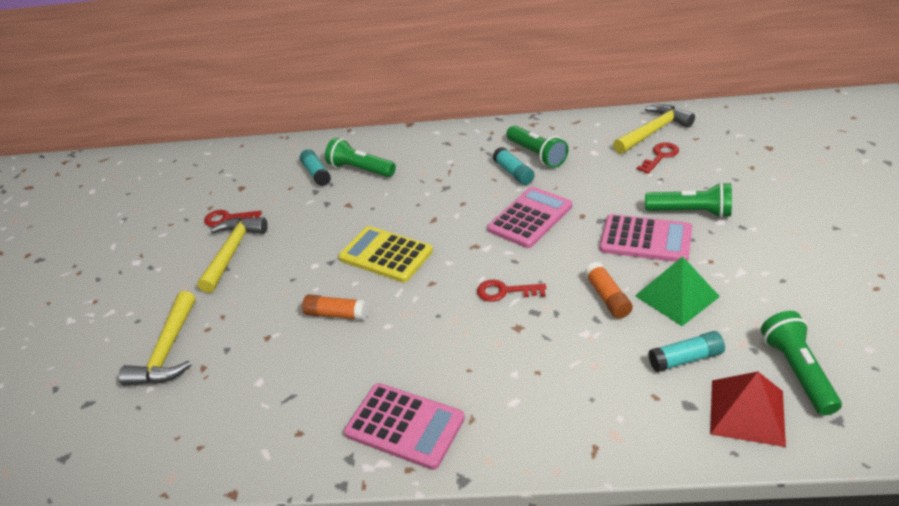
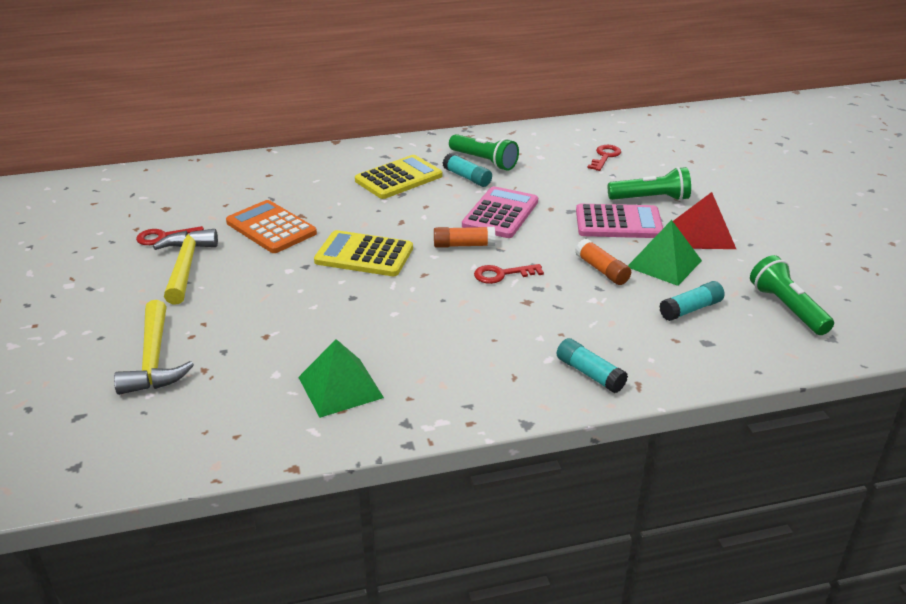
camera: 20 degrees left, 5 degrees down
turquoise glue stick [300,149,331,186] -> turquoise glue stick moved to [557,338,628,393]
orange glue stick [302,294,369,320] -> orange glue stick moved to [434,227,495,248]
green flashlight [325,138,396,177] -> none
pink calculator [344,383,465,470] -> none
yellow hammer [613,104,695,154] -> none
red pyramid [710,372,786,447] -> red pyramid moved to [673,192,736,249]
none -> orange calculator [226,200,317,253]
none -> green pyramid [298,339,384,418]
none -> yellow calculator [355,155,442,199]

